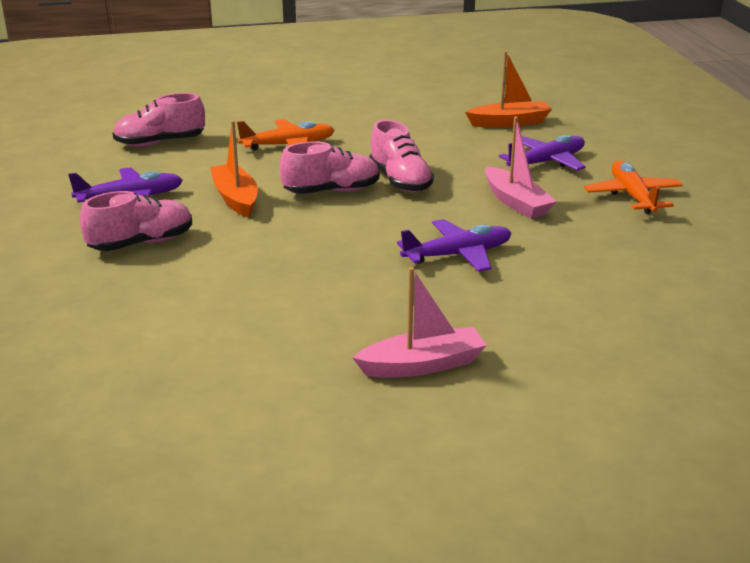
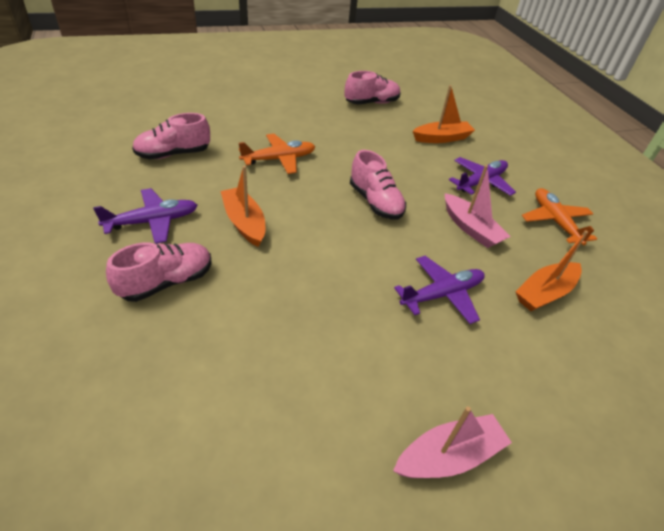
camera: 10 degrees left, 15 degrees up
pink shoe [280,142,380,194] -> pink shoe moved to [344,71,401,104]
none -> orange boat [515,230,588,311]

